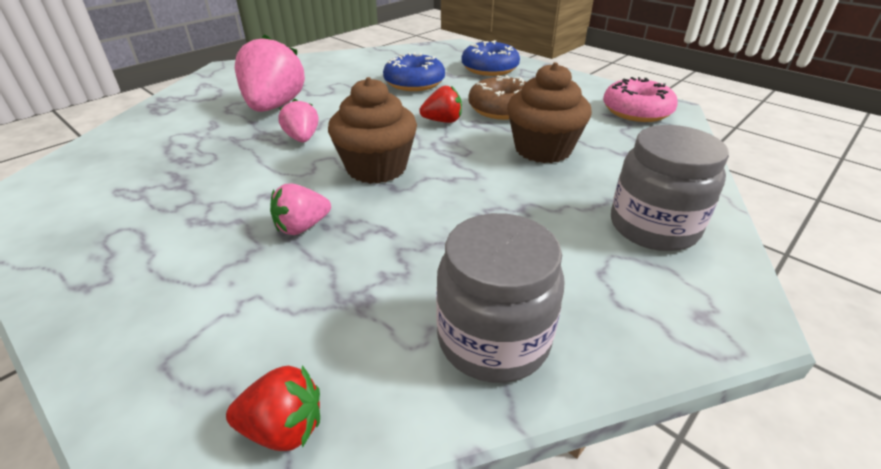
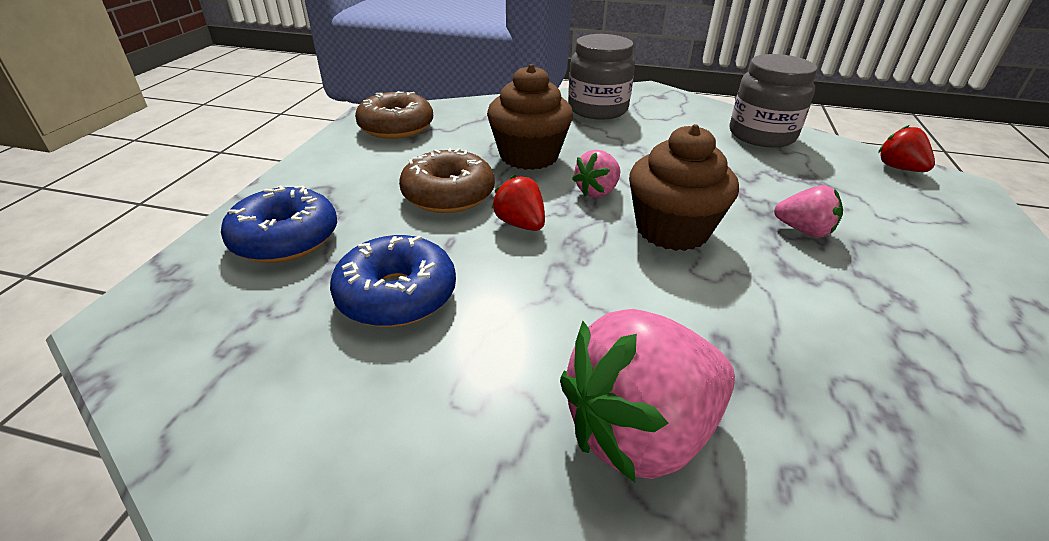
camera: 120 degrees left, 0 degrees up
pink strawberry [278,99,319,142] -> pink strawberry moved to [572,150,621,198]
pink donut [603,77,678,122] -> brown donut [355,91,433,139]

